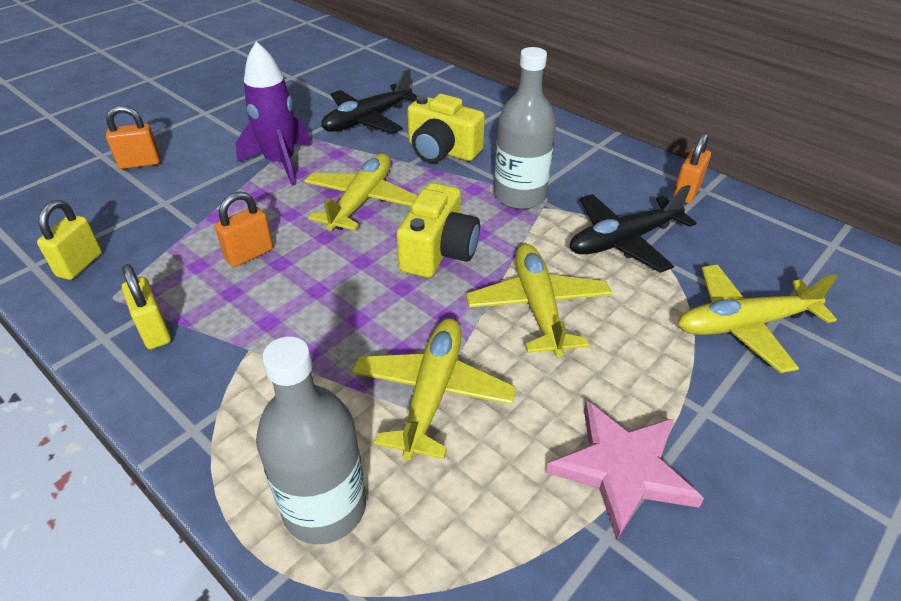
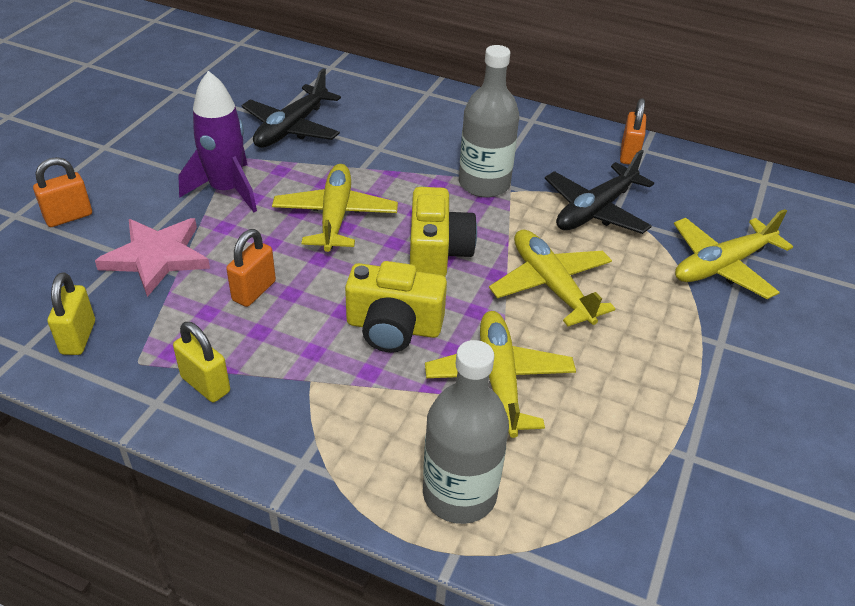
camera: 20 degrees left, 0 degrees up
yellow camera [407,94,485,163] -> yellow camera moved to [345,261,447,353]
pink star [546,400,704,540] -> pink star moved to [95,218,210,297]

